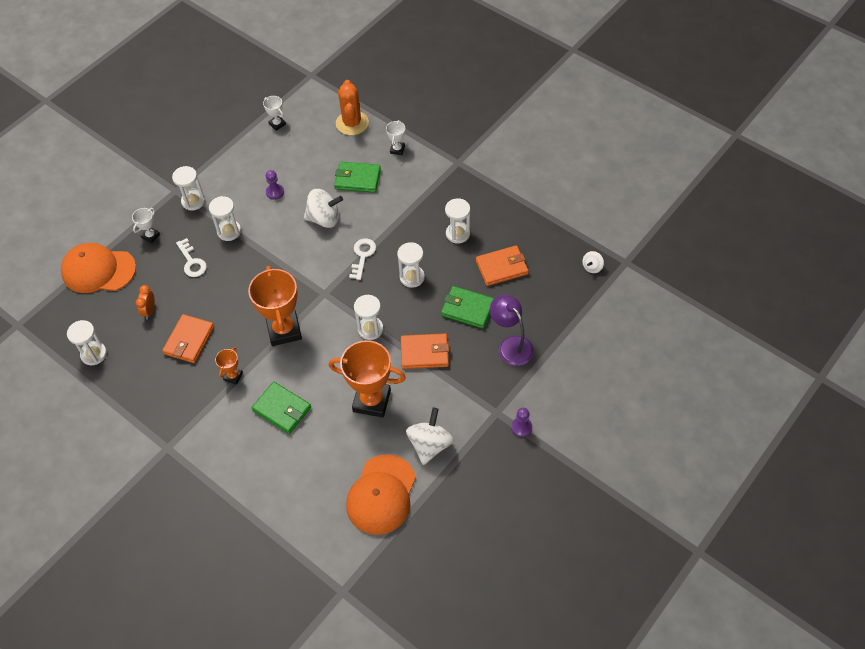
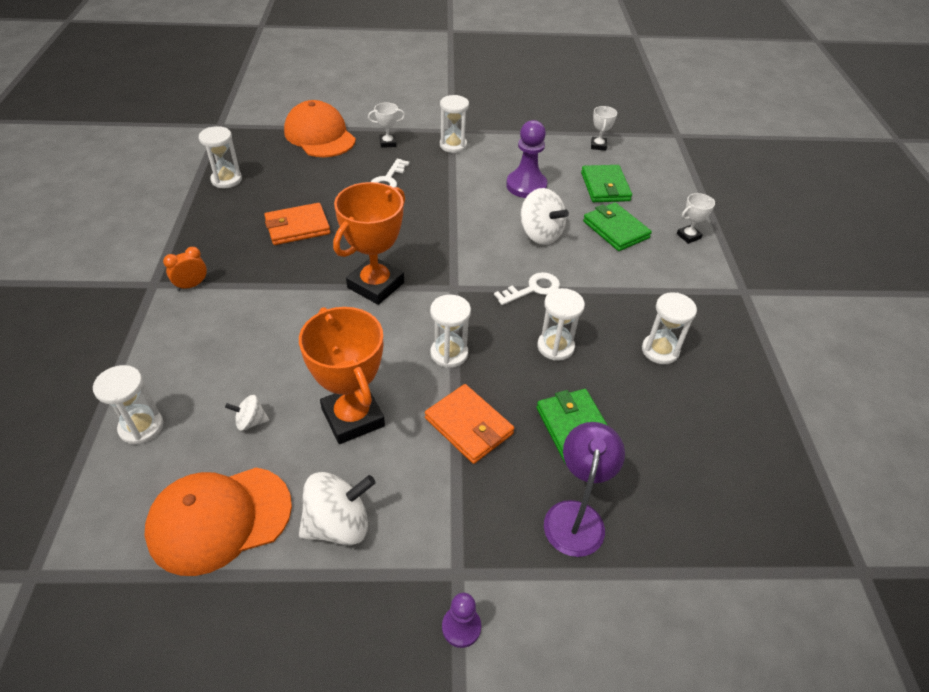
camera: 45 degrees right, 10 degrees down
orange clock [135,285,155,319] -> orange clock moved to [163,247,207,291]
white hourglass [209,196,241,241] -> white hourglass moved to [93,365,163,445]
orange trophy [215,347,243,385] -> none
green wallet [252,382,311,434] -> green wallet moved to [581,165,632,202]
purple pawn [266,170,284,200] -> purple pawn [506,120,547,198], size x1.80
orange cactus [336,80,369,135] -> none
orange wallet [476,245,528,286] -> none
white spinning top [582,251,604,273] -> white spinning top moved to [225,395,269,431]

